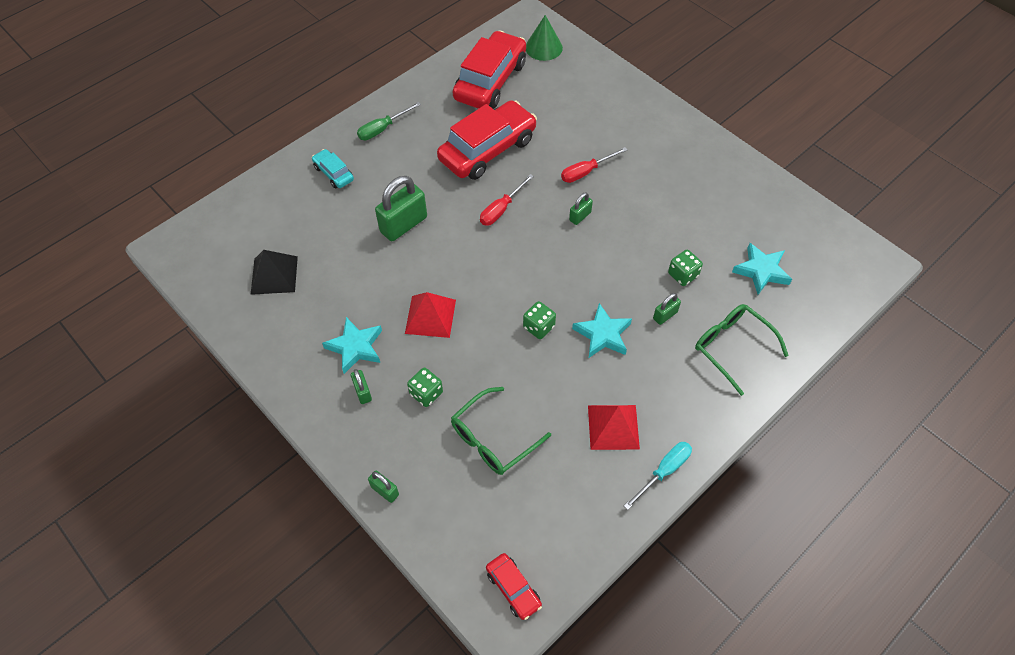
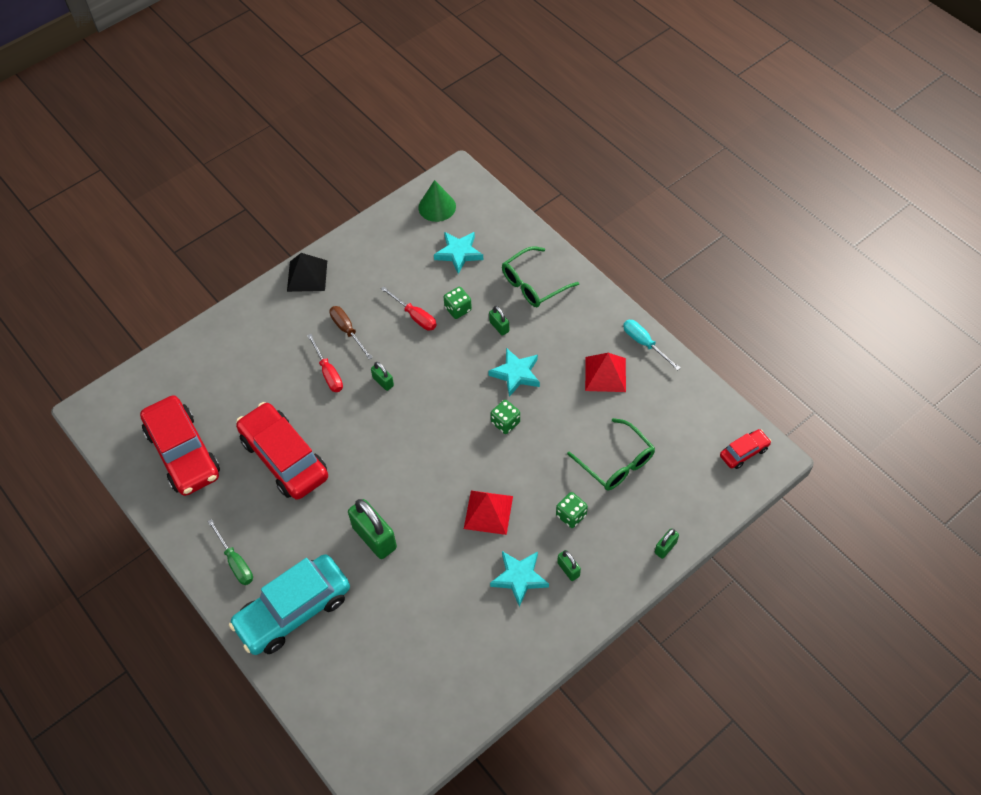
camera: 85 degrees left, 0 degrees up
black pyramid [251,250,298,295] -> black pyramid moved to [287,253,327,292]
turquoise car [312,149,354,188] -> turquoise car [229,554,350,655], size x2.13
green padlock [351,369,372,404] -> green padlock turned 75 degrees clockwise [557,550,581,581]
red car [453,30,526,109] -> red car turned 150 degrees counterclockwise [140,395,220,496]
red screwdriver [480,174,534,226] -> red screwdriver moved to [381,286,437,331]
green cone [526,15,563,61] -> green cone moved to [418,180,456,222]
none -> brown screwdriver [330,306,373,360]

